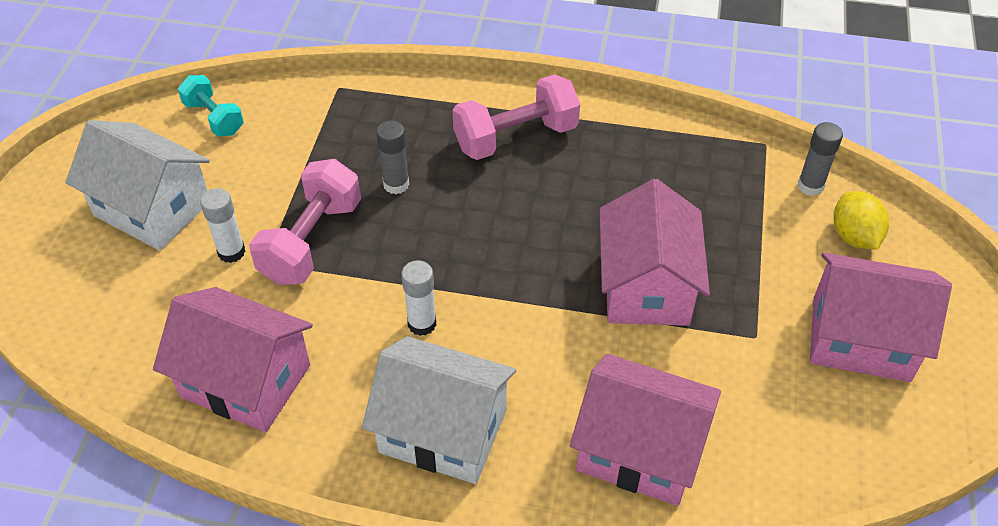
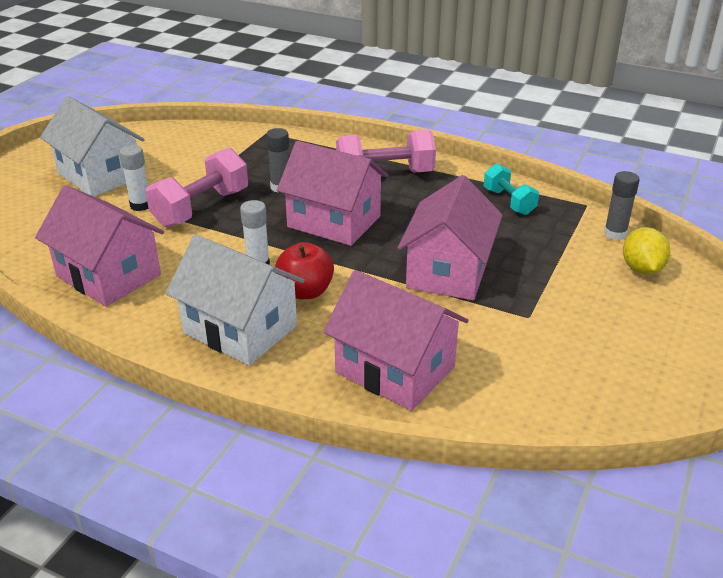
camera: 15 degrees right, 15 degrees down
turquoise dumbbell [178,75,244,137] -> turquoise dumbbell moved to [483,164,539,215]
pink house [810,253,952,382] -> pink house moved to [277,141,388,246]
none -> red apple [275,242,334,299]

